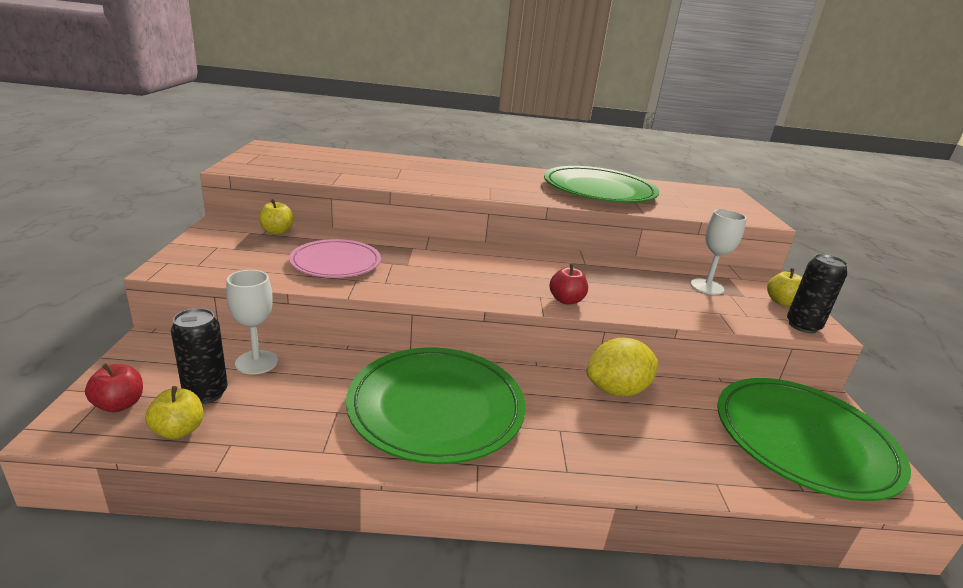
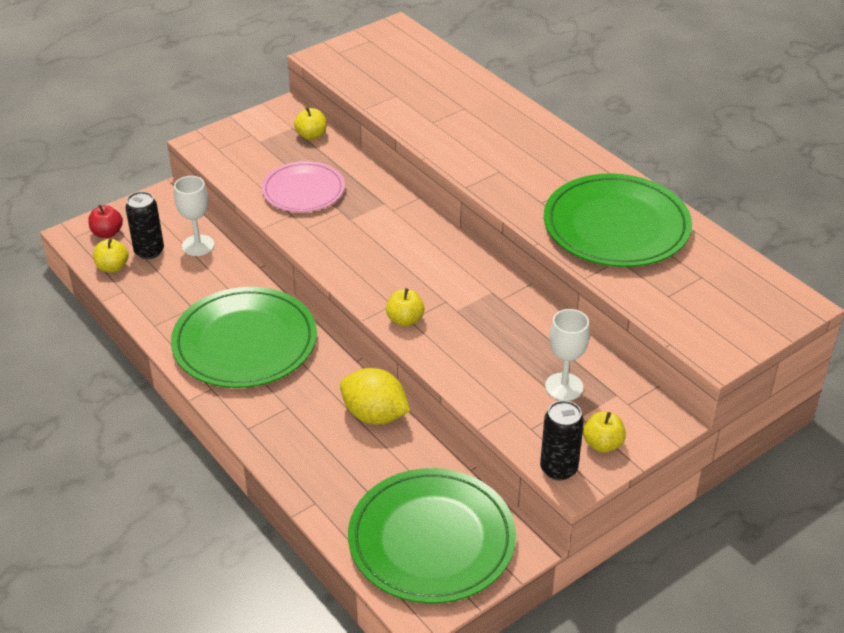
camera: 55 degrees right, 15 degrees up
red apple [549,264,588,304] -> yellow apple [386,288,424,326]

